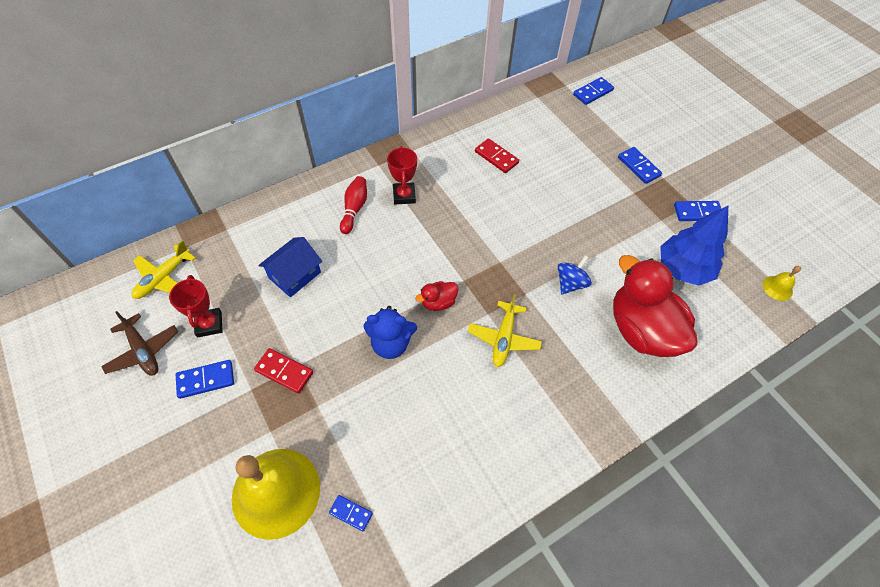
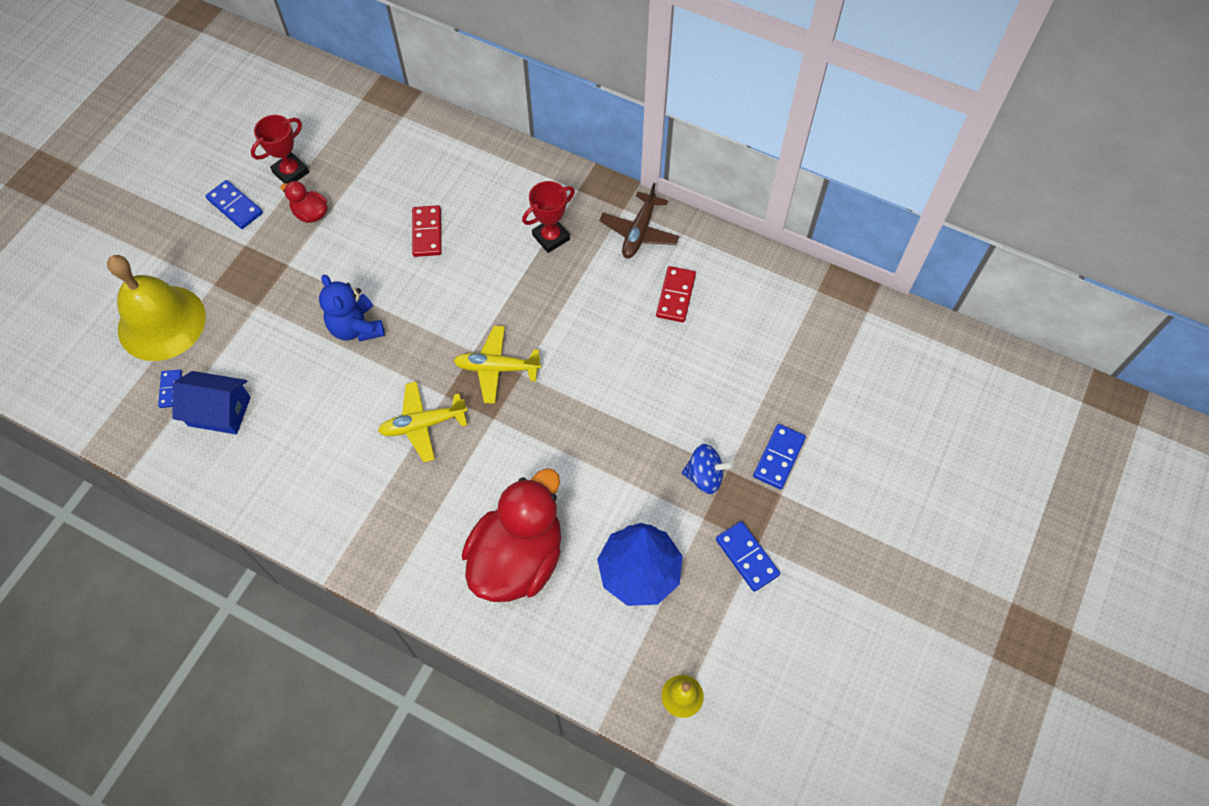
camera: 60 degrees right, 5 degrees up
brown plane [101,311,178,376] -> brown plane moved to [599,183,679,258]
yellow plane [131,240,196,299] -> yellow plane moved to [453,326,541,404]
red domino [254,348,313,394] -> red domino moved to [412,205,442,257]
blue house [258,237,322,297] -> blue house moved to [172,371,251,435]
red bowling pin [340,176,367,234] -> none
red duck [415,281,458,311] -> red duck moved to [281,181,328,223]
blue spinning top [558,255,592,295] -> blue spinning top moved to [682,444,733,494]
blue domino [573,77,614,105] -> none

